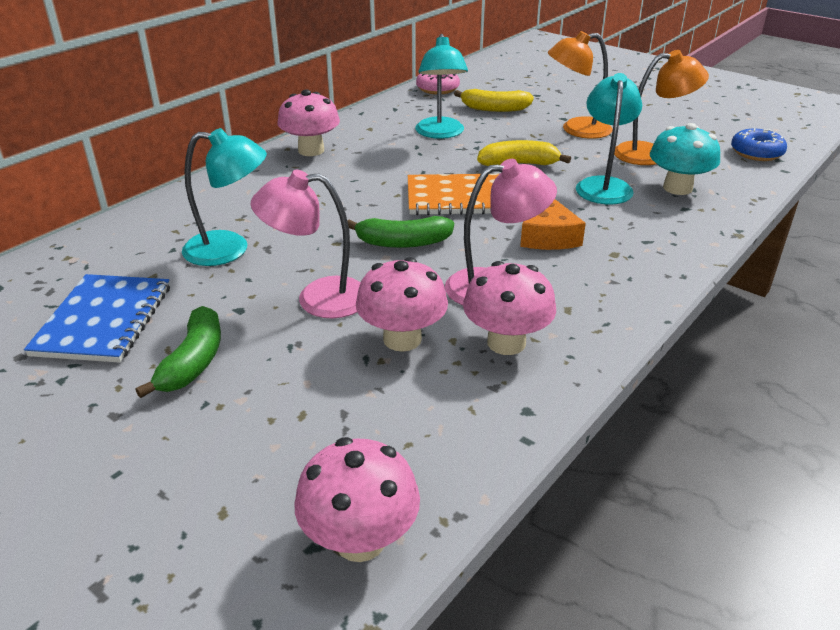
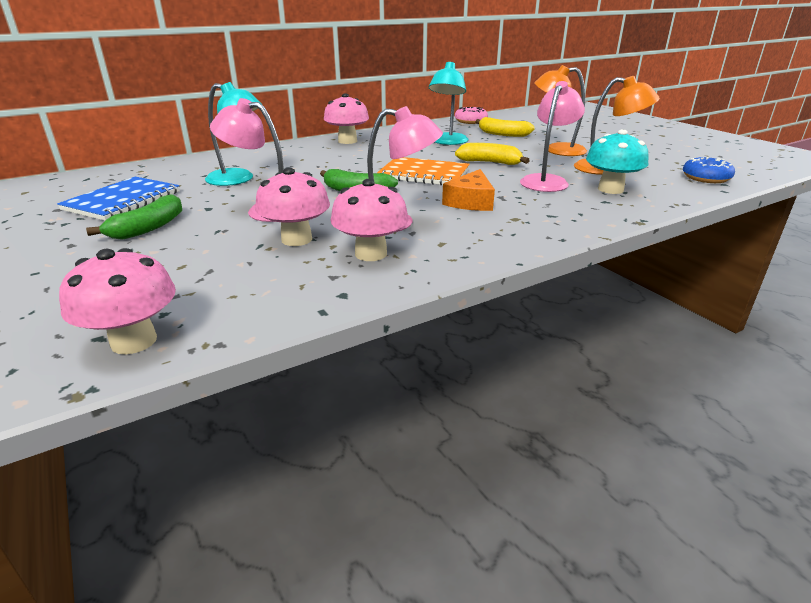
camera: 20 degrees right, 5 degrees down
turquoise lamp [576,73,642,204] -> pink lamp [520,81,585,192]

